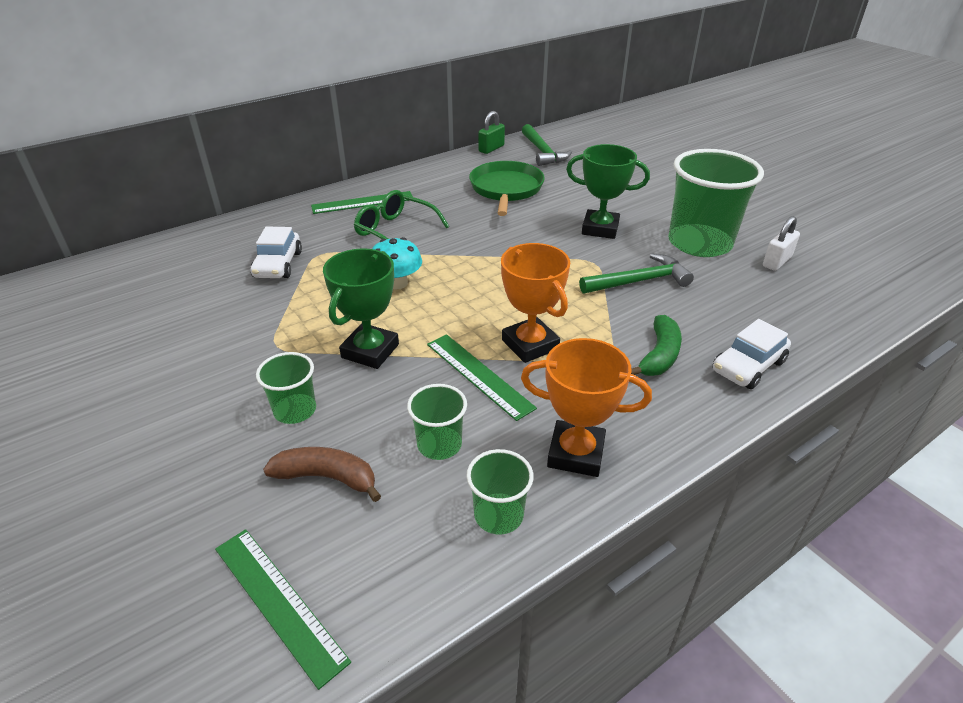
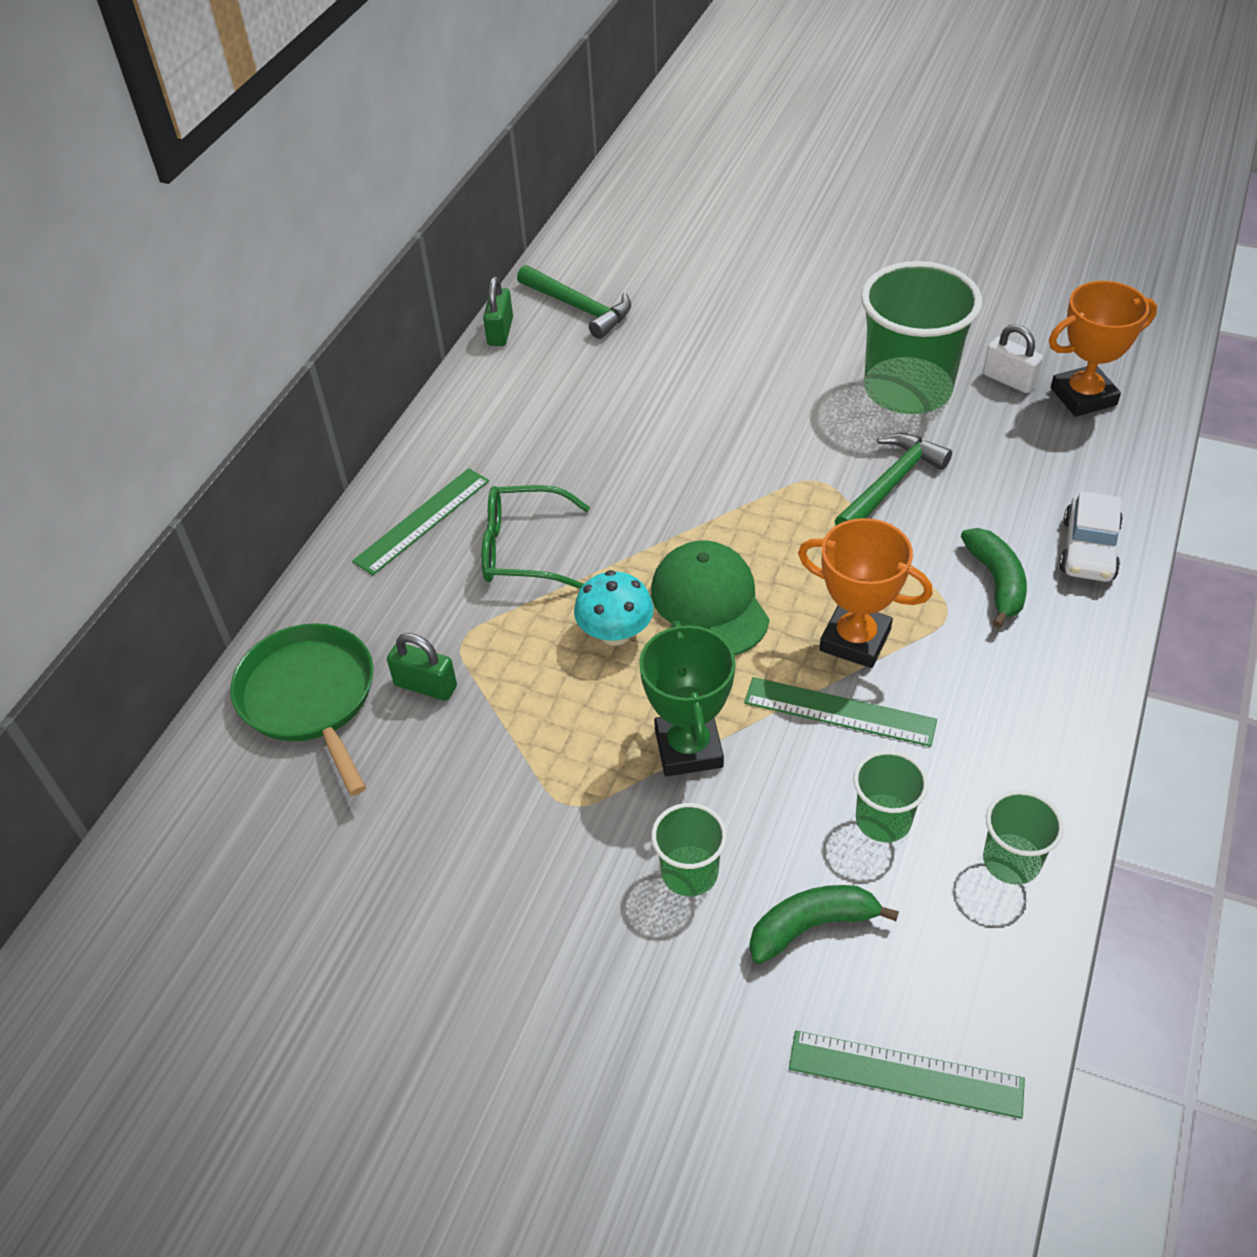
camera: 30 degrees left, 10 degrees up
white car [250,227,302,278] -> green padlock [387,633,457,701]
brown banana [263,447,381,502] -> green banana [749,885,899,964]
green pan [469,161,545,216] -> green pan moved to [230,623,373,796]
orange trophy [521,338,652,477] -> orange trophy moved to [1049,281,1157,417]
green trophy [566,144,650,239] -> none
white padlock [763,216,800,271] -> white padlock turned 60 degrees counterclockwise [983,324,1043,393]
none -> green cap [651,541,770,655]

